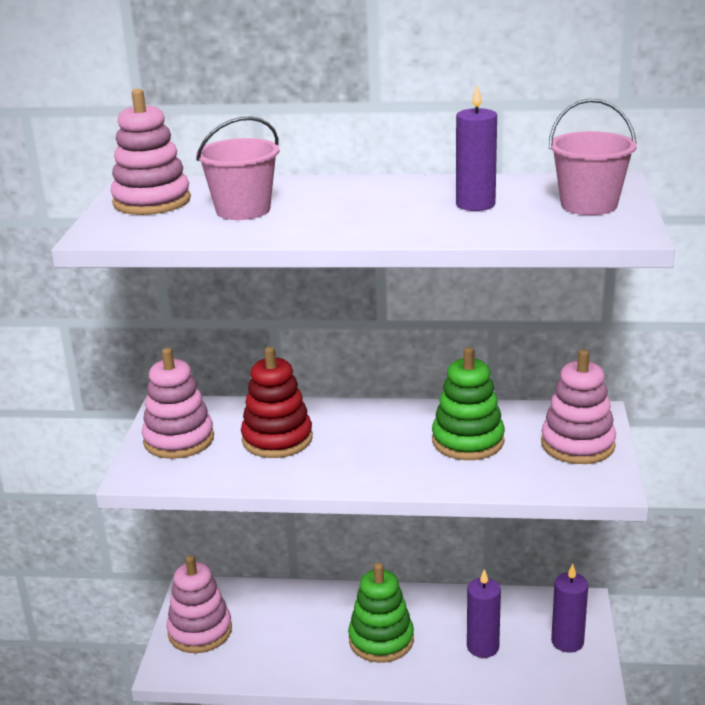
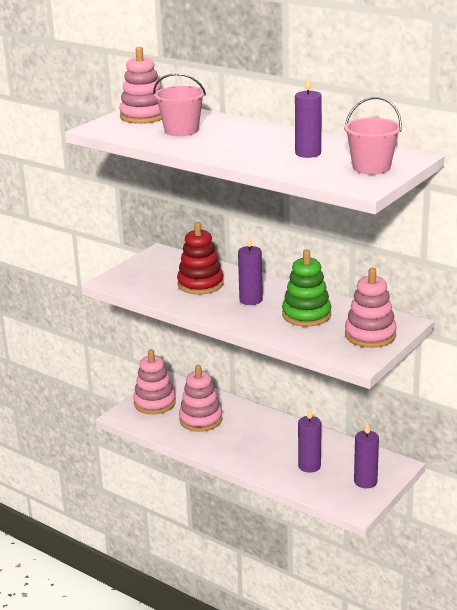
camera: 30 degrees right, 0 degrees up
pink stacking toy [142,348,214,459] -> pink stacking toy moved to [179,365,222,432]
green stacking toy [348,563,414,663] -> none
none -> purple candle [238,235,263,305]

